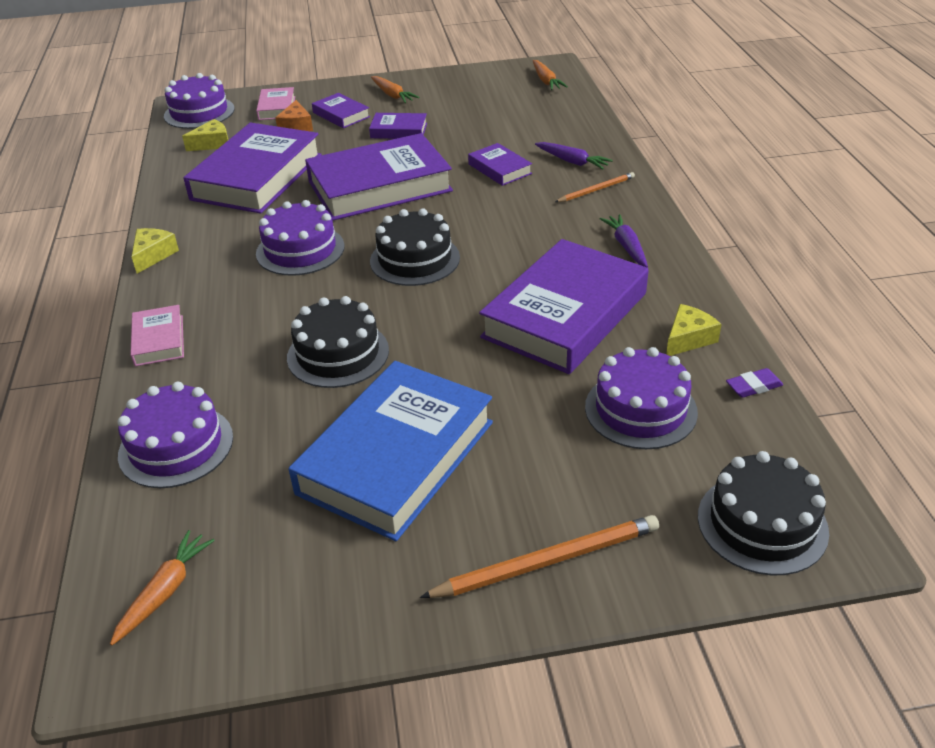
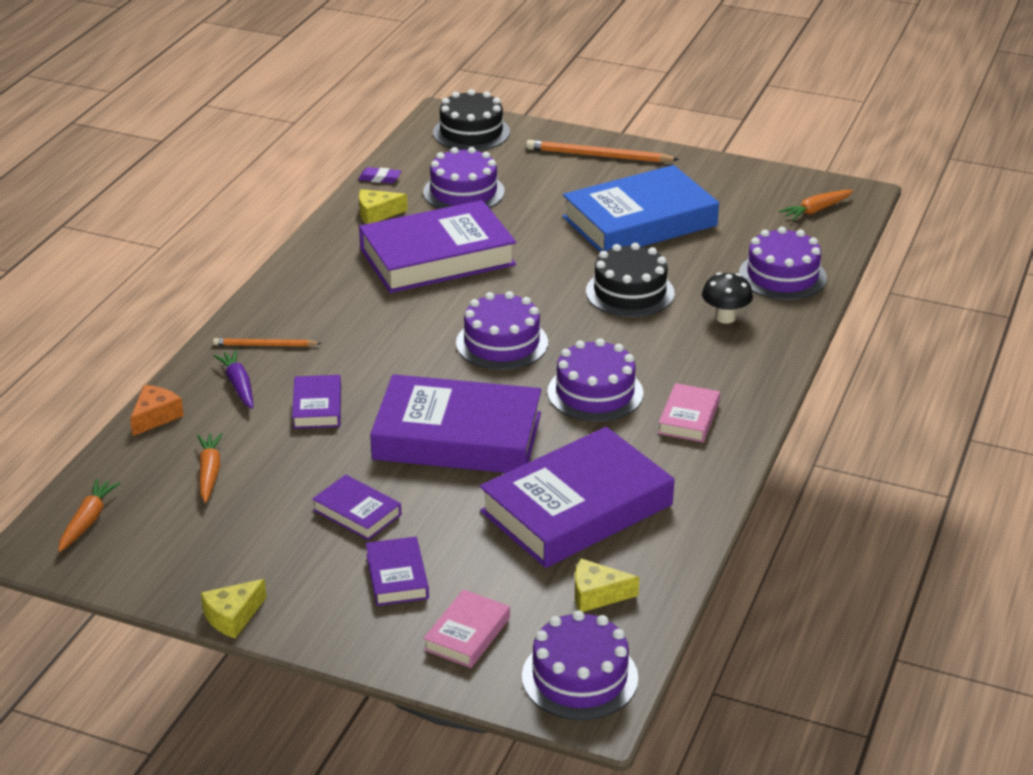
camera: 150 degrees left, 5 degrees down
pink book [130,305,184,366] -> pink book moved to [658,383,720,442]
yellow cheese [131,228,179,274] -> yellow cheese moved to [201,579,267,638]
orange cheese [275,100,313,131] -> orange cheese moved to [130,385,184,436]
black cake [370,208,460,286] -> purple cake [456,291,548,370]
orange carrot [371,76,419,103] -> orange carrot moved to [197,433,223,503]
purple carrot [600,214,648,268] -> none
none -> black mushroom [702,272,753,324]

